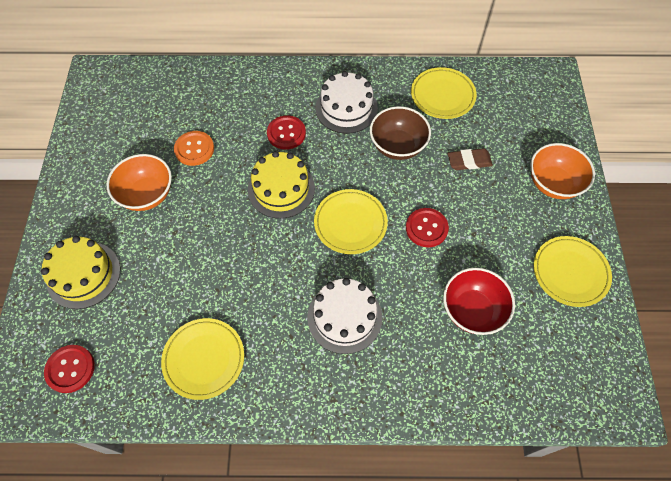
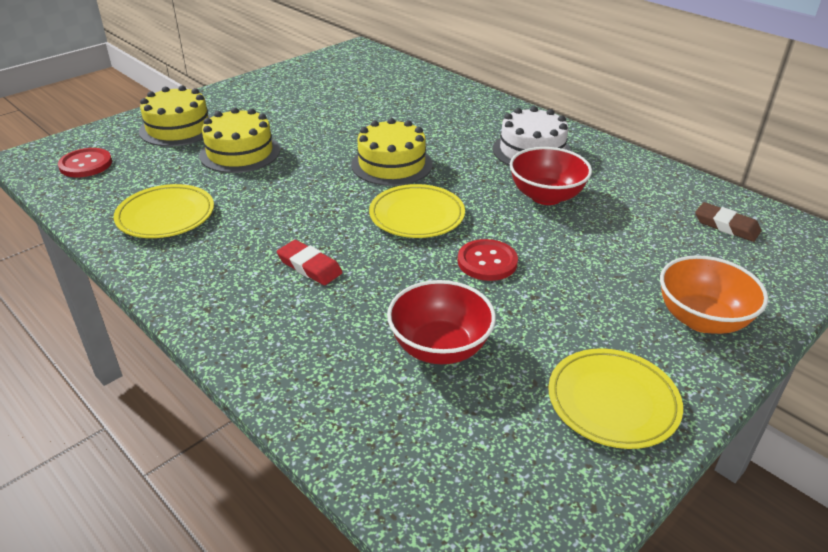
camera: 45 degrees right, 25 degrees down
orange bowl [106,154,172,211] -> none
orange button [174,131,214,166] -> none
red button [267,115,306,150] -> none
white cake [307,278,382,354] -> red eraser [277,240,343,285]
brown bowl [370,106,431,160] -> red bowl [510,147,592,205]
yellow plate [411,67,477,119] -> none
brown eraser [448,148,493,170] -> brown eraser moved to [695,202,761,242]
none -> yellow cake [199,107,280,173]

